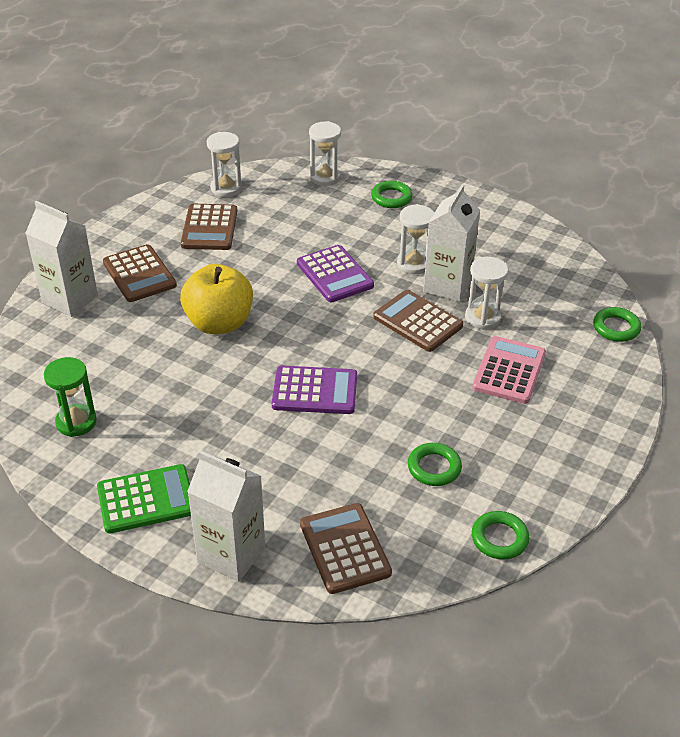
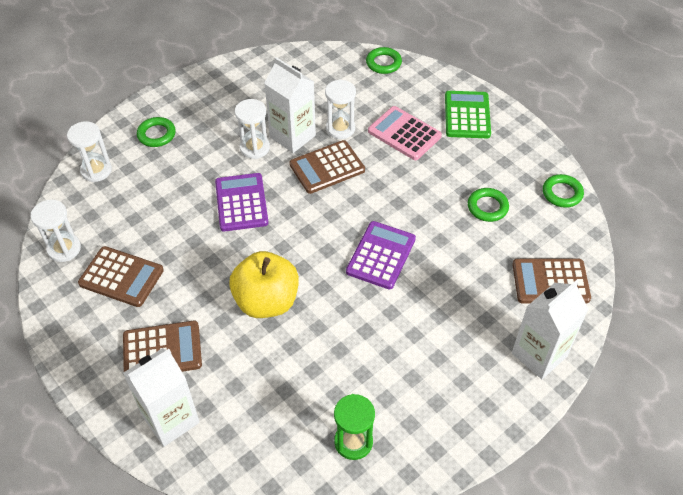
camera: 70 degrees left, 10 degrees up
green calculator [97,464,191,534] -> green calculator moved to [445,91,491,138]
purple calculator [297,245,374,302] -> purple calculator turned 90 degrees counterclockwise [215,173,269,232]

